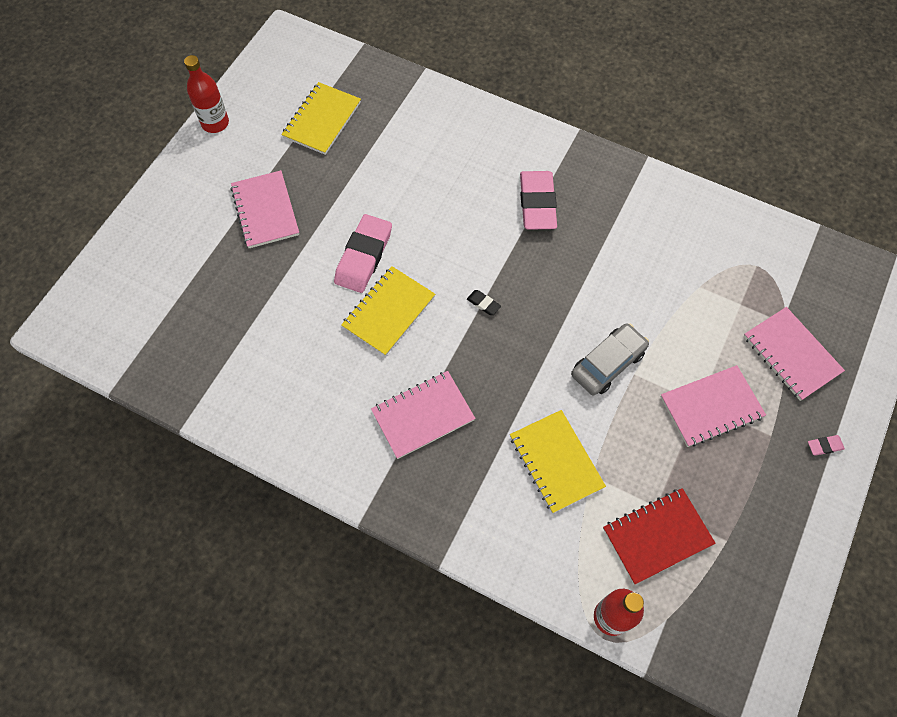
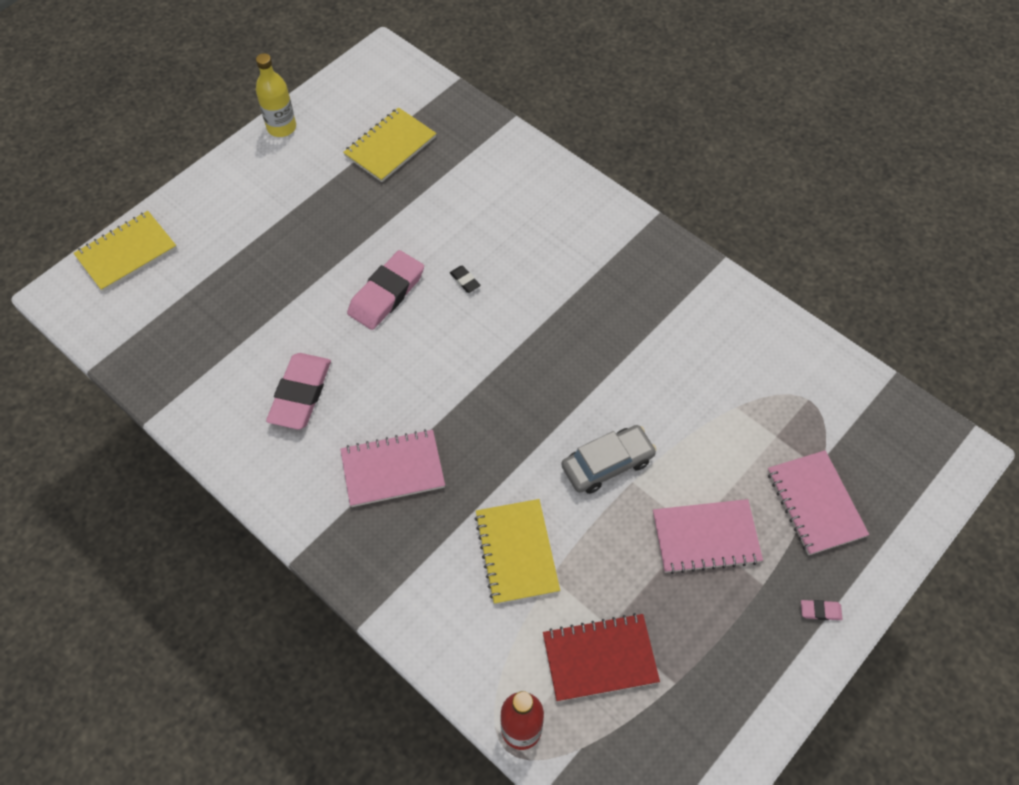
camera: 15 degrees right, 5 degrees down
red bottle [184,55,229,133] -> yellow bottle [256,53,296,137]
pink notebook [230,170,299,248] -> none
yellow notebook [341,266,435,356] -> yellow notebook moved to [73,211,177,292]
black eraser [467,290,501,315] -> black eraser moved to [450,266,481,293]
pink eraser [520,171,557,230] -> pink eraser moved to [266,353,331,430]

